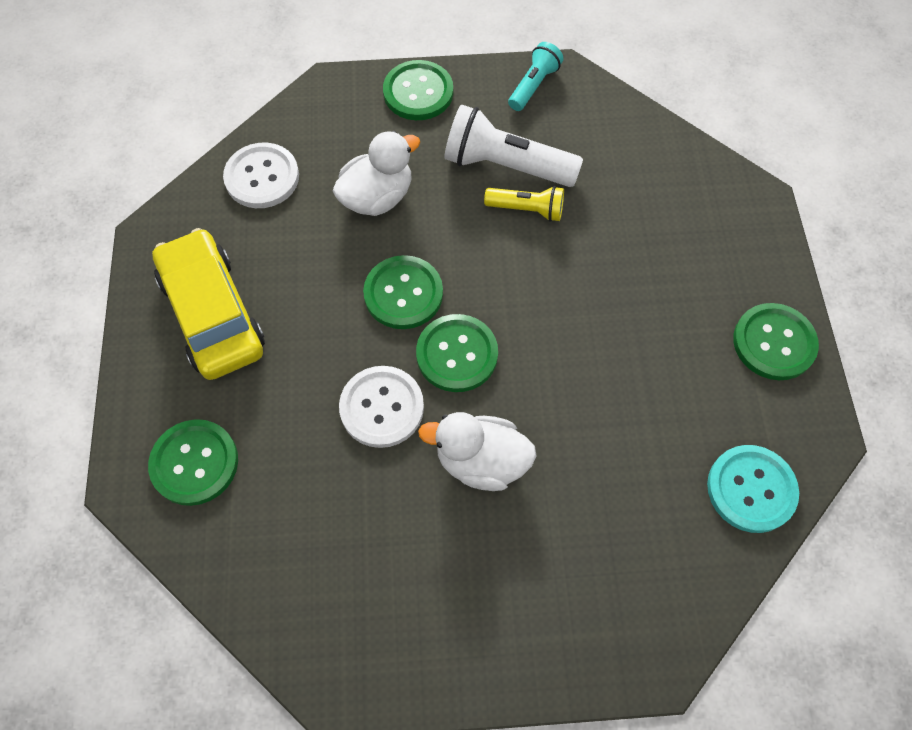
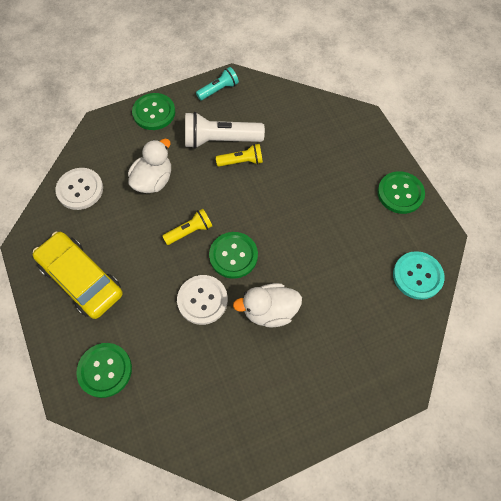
camera: 20 degrees left, 0 degrees up
green button [363,255,443,329] -> yellow flashlight [162,209,212,245]
turquoise flashlight [508,42,563,111] -> turquoise flashlight turned 45 degrees clockwise [196,67,239,100]

